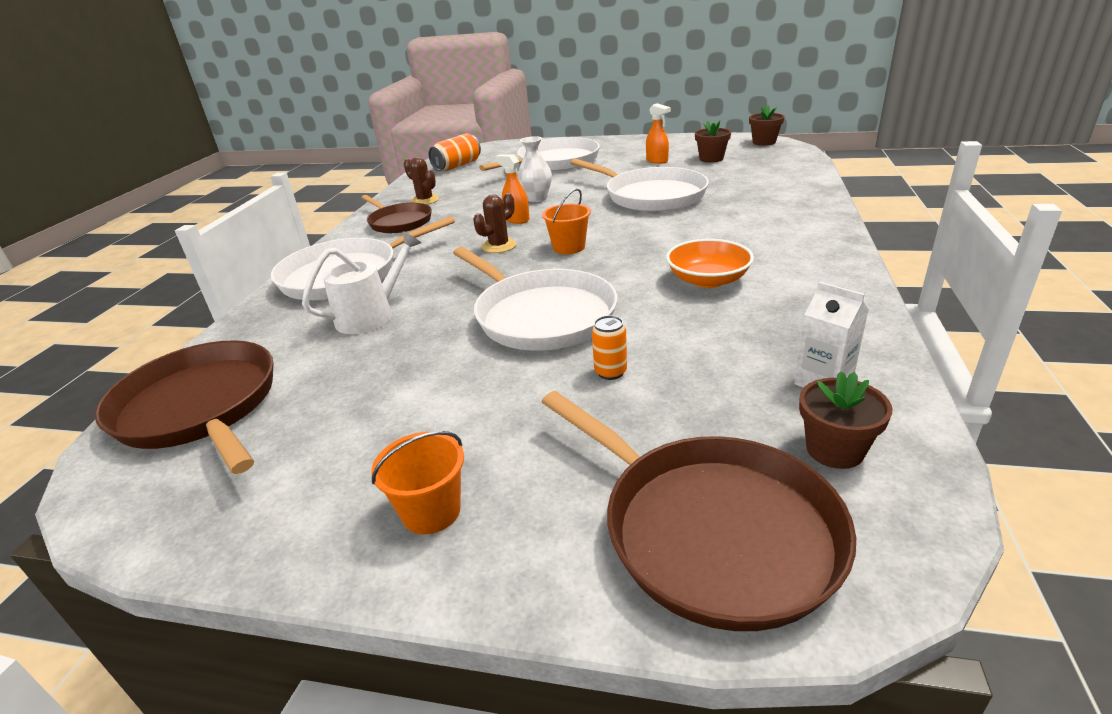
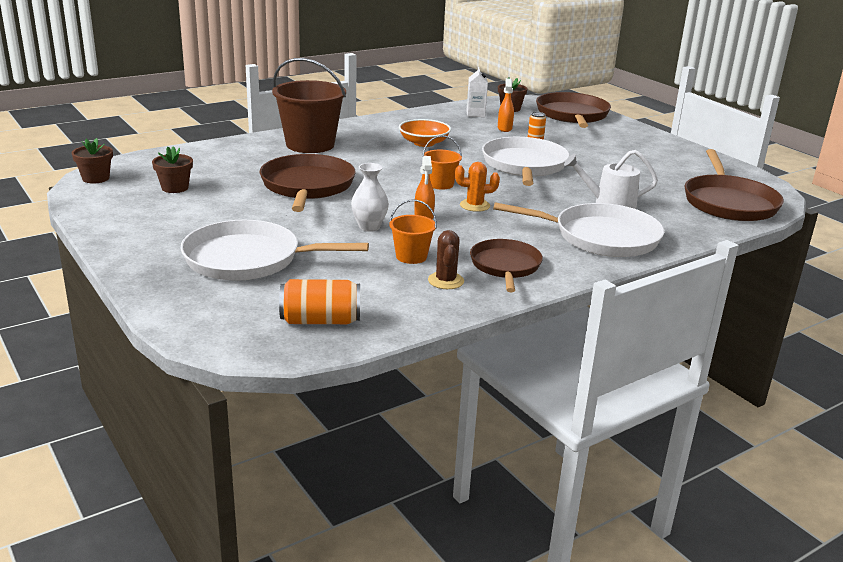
camera: 140 degrees left, 5 degrees down
orange bucket [371,431,464,534] -> orange bucket moved to [390,200,437,264]
brown cactus [473,193,516,253] -> orange cactus [455,162,500,212]
white pan [571,159,709,212] -> brown pan [260,154,356,212]
orange spray bottle [646,103,671,164] -> orange spray bottle moved to [498,78,514,132]
none -> brown bucket [272,58,346,153]

